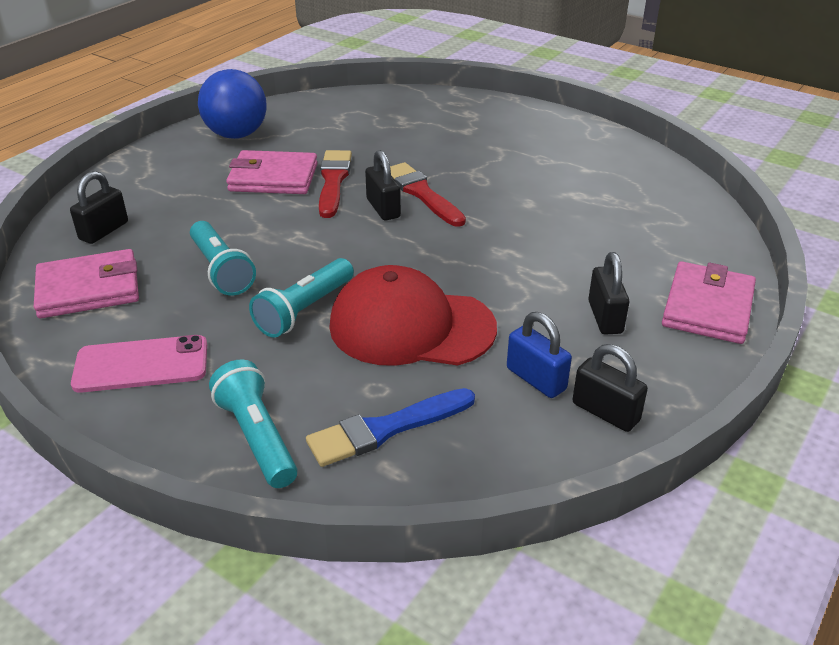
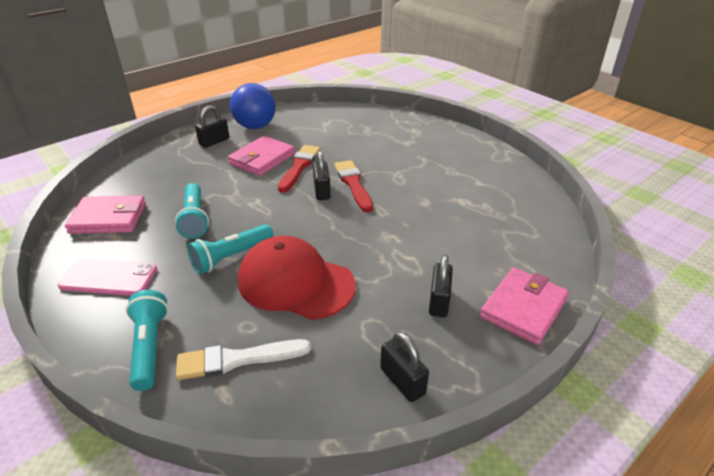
camera: 15 degrees right, 0 degrees up
black padlock [70,171,128,244] -> black padlock moved to [195,106,229,148]
pink wallet [226,150,317,194] -> pink wallet turned 75 degrees counterclockwise [228,136,295,176]
blue brush [306,388,475,467] -> white brush [176,339,311,380]
blue padlock [507,312,572,398] -> none

